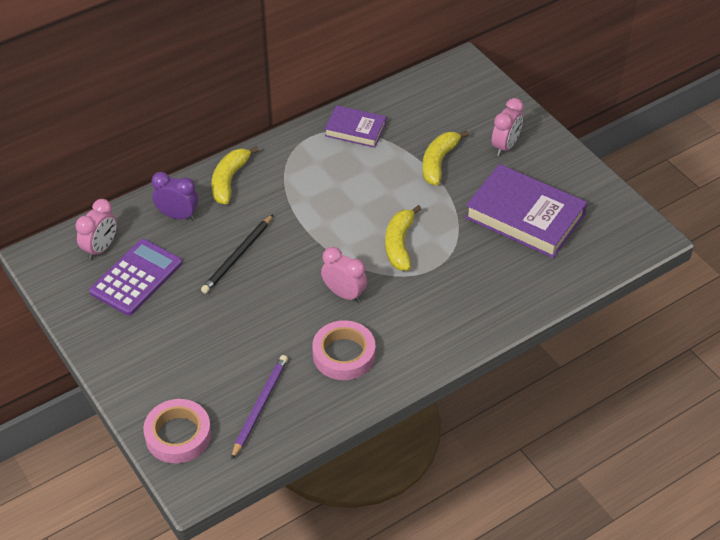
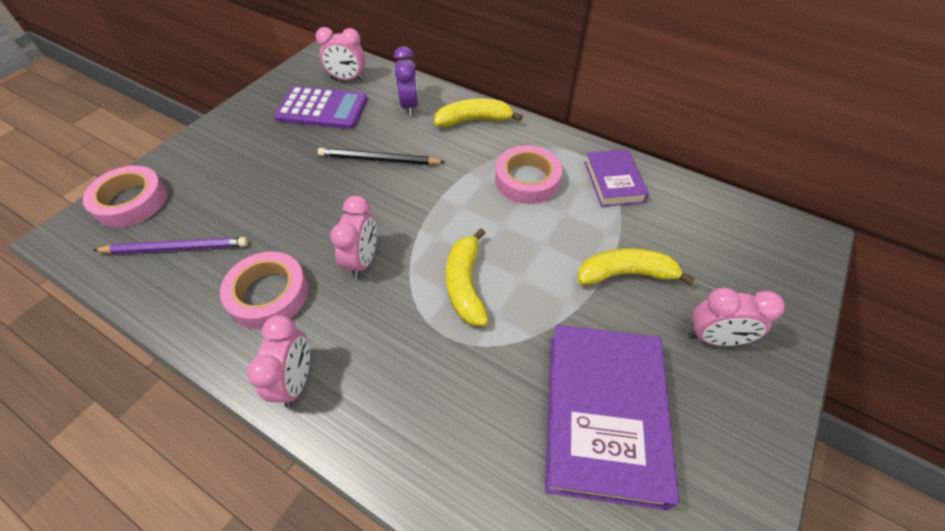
camera: 65 degrees right, 5 degrees up
yellow banana [385,205,421,271] -> yellow banana turned 75 degrees counterclockwise [446,228,489,326]
none -> pink clock [247,315,310,407]
none -> pink tape [495,145,563,204]

